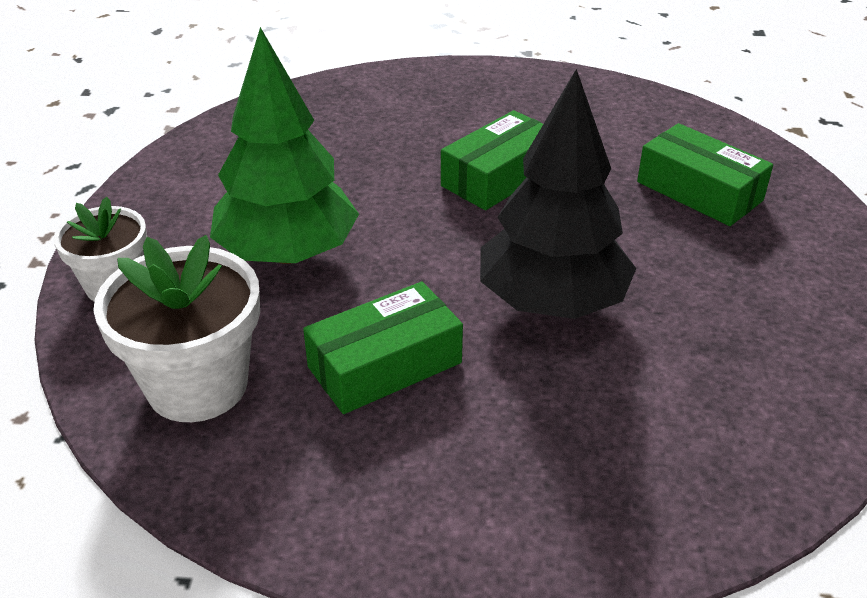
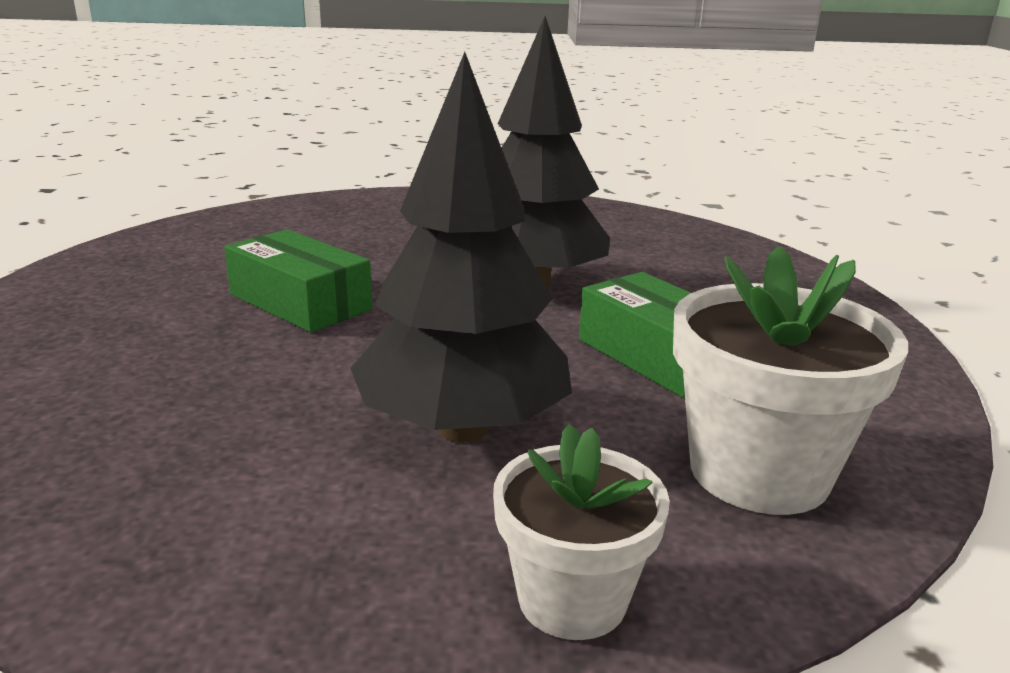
camera: 95 degrees left, 15 degrees down
green tree [210,27,359,264] -> black tree [350,52,572,443]
green box [637,123,773,226] -> none

